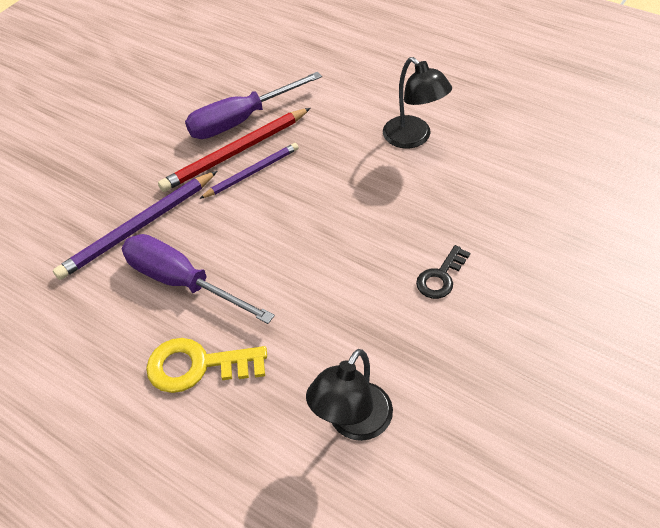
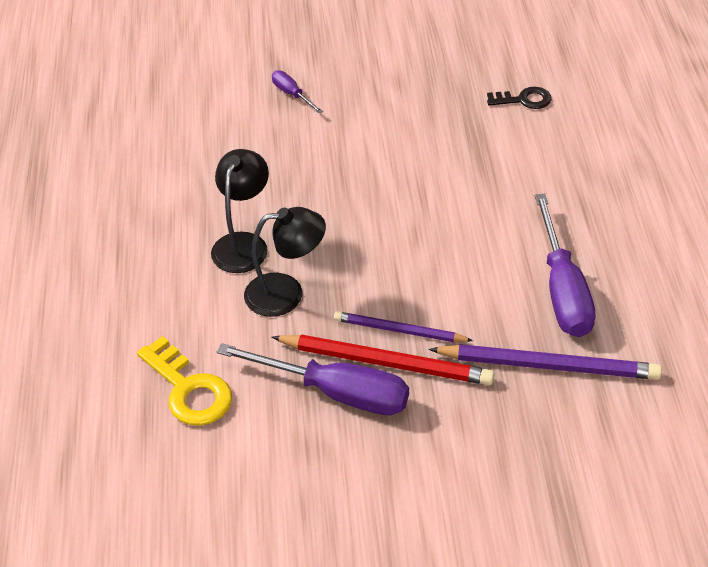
camera: 130 degrees left, 5 degrees down
yellow key [146,338,267,393] -> yellow key moved to [137,336,232,426]
black lamp [306,349,393,441] -> black lamp moved to [244,207,326,317]
black key [416,245,470,299] -> black key moved to [487,87,552,109]
none -> purple screwdriver [272,70,323,114]

